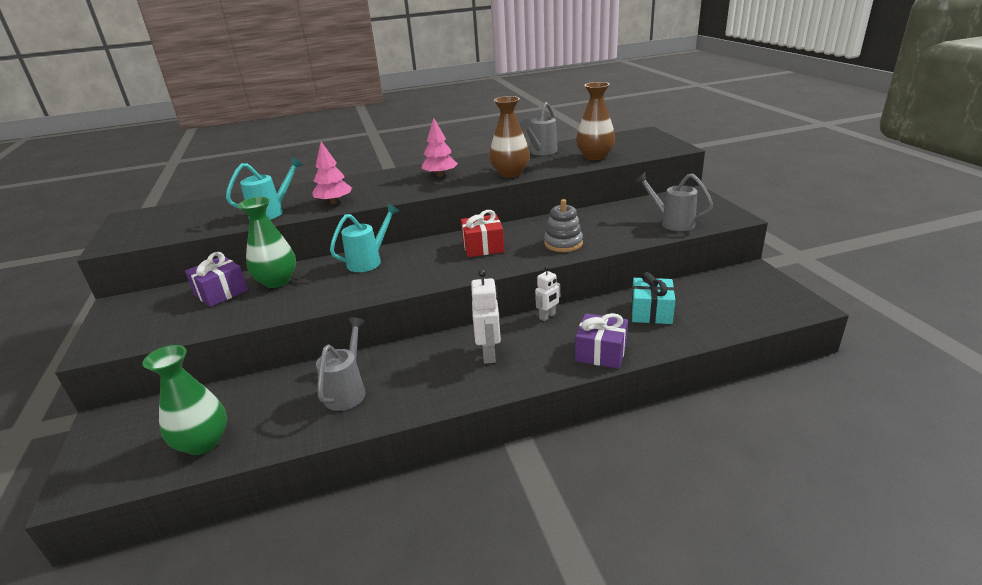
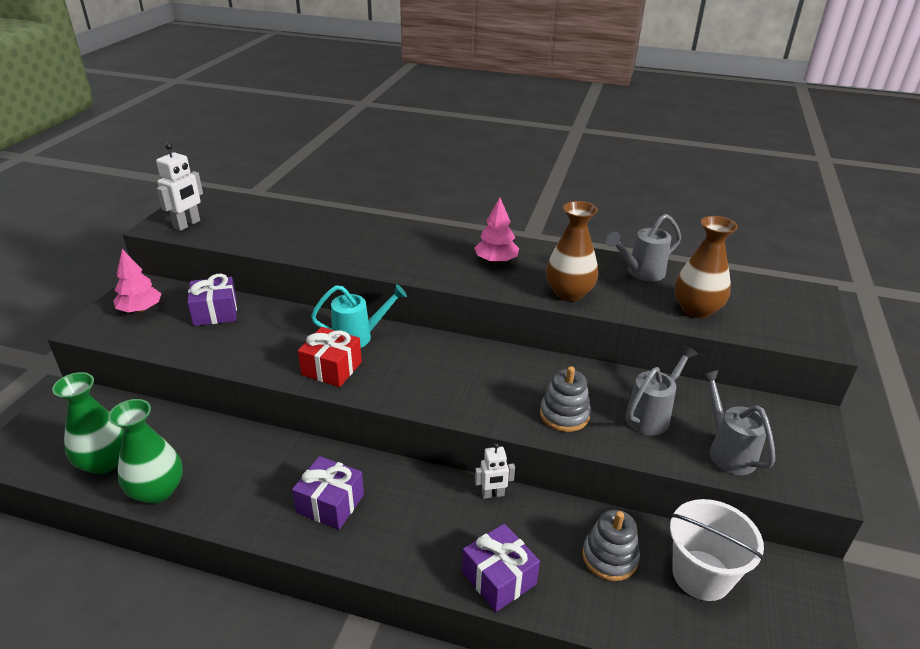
camera: 30 degrees right, 5 degrees up
turquoise watering can [226,157,303,220] -> none
green vase [238,197,296,288] -> green vase moved to [108,399,183,504]
pink tree [312,142,352,204] -> pink tree moved to [113,249,162,313]
grey watering can [316,317,366,411] -> grey watering can moved to [625,345,698,435]
red gift [461,210,504,257] -> red gift moved to [298,327,362,387]
white robot [471,269,501,364] -> white robot moved to [156,143,203,231]
turquoise gift [631,272,675,324] -> grey stacking toy [582,510,640,581]
none -> purple gift [292,456,364,530]
none -> white bucket [670,499,764,601]

